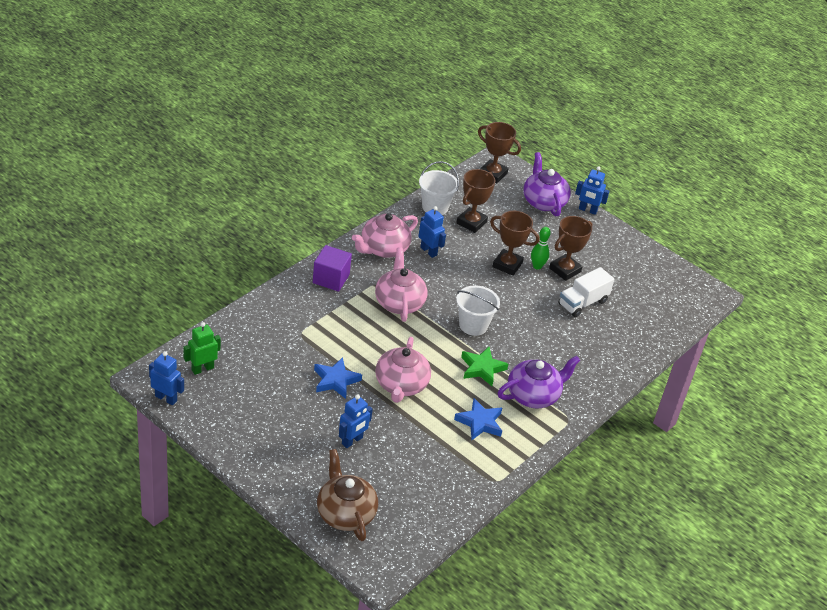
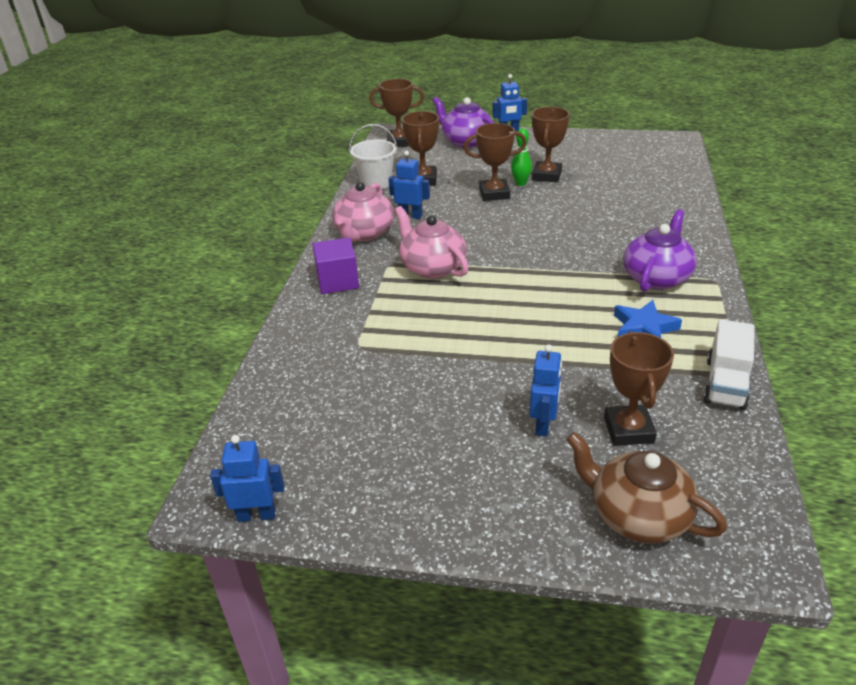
camera: 25 degrees left, 5 degrees down
green robot [183,322,221,375] -> none
blue star [314,357,362,399] -> none
pink teapot [376,337,431,403] -> none
white bucket [456,285,500,336] -> none
green star [461,347,508,386] -> none
white truck [558,267,615,317] -> white truck moved to [703,319,755,410]
none -> brown trophy [604,331,674,446]

